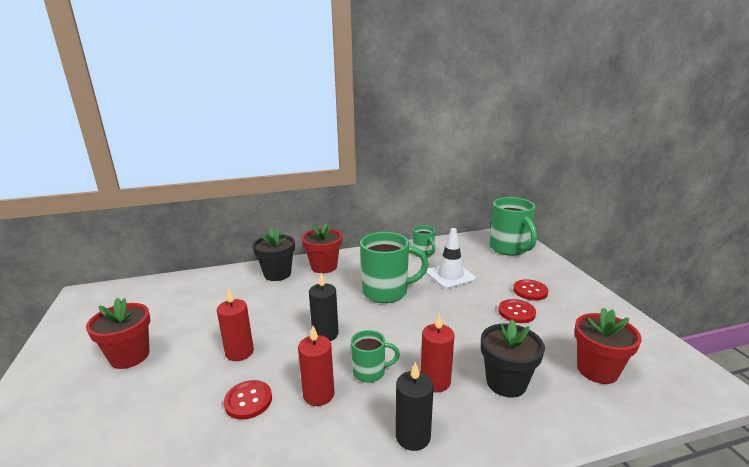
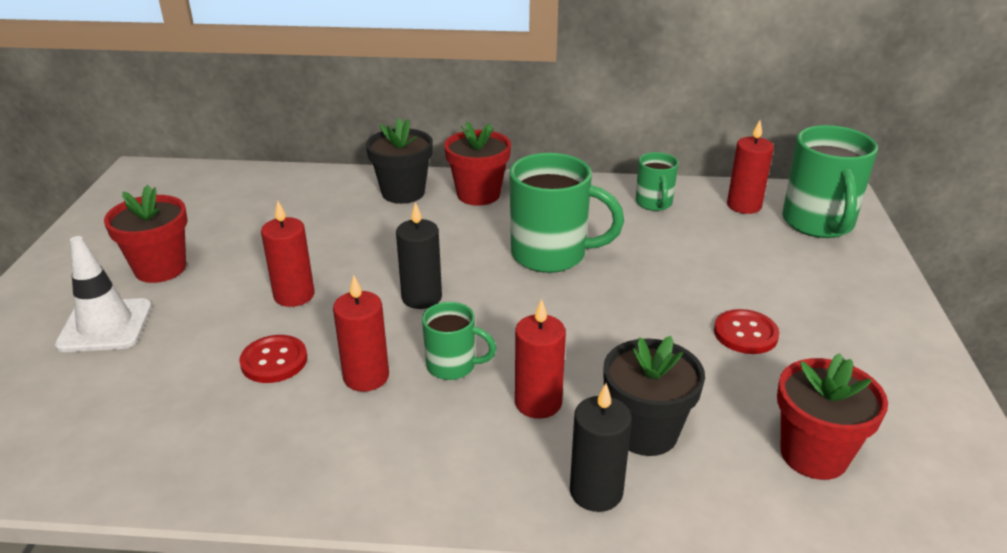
camera: 20 degrees right, 10 degrees up
black candle [396,362,434,451] -> black candle moved to [570,383,632,512]
white traffic cone [426,228,476,289] -> white traffic cone moved to [55,236,152,352]
red button [513,279,548,300] -> none
none -> red candle [727,120,774,214]

